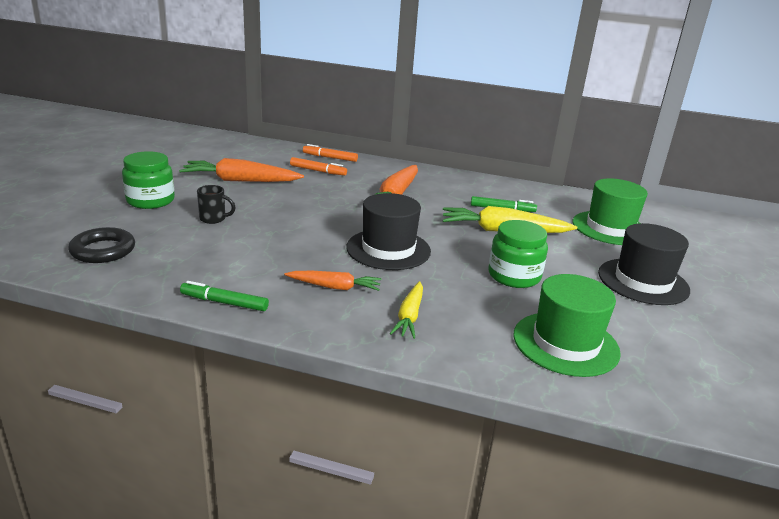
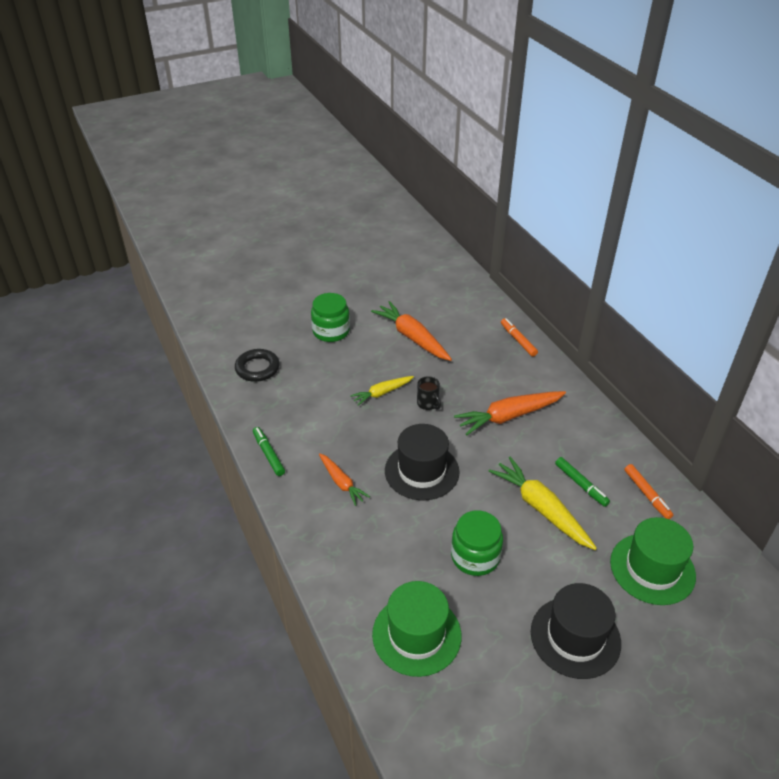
camera: 50 degrees right, 15 degrees up
black mug [197,185,236,224] -> black mug moved to [417,376,441,410]
orange marker [290,157,347,176] -> orange marker moved to [624,464,673,519]
yellow carrot [390,281,423,339] -> yellow carrot moved to [350,376,414,406]

